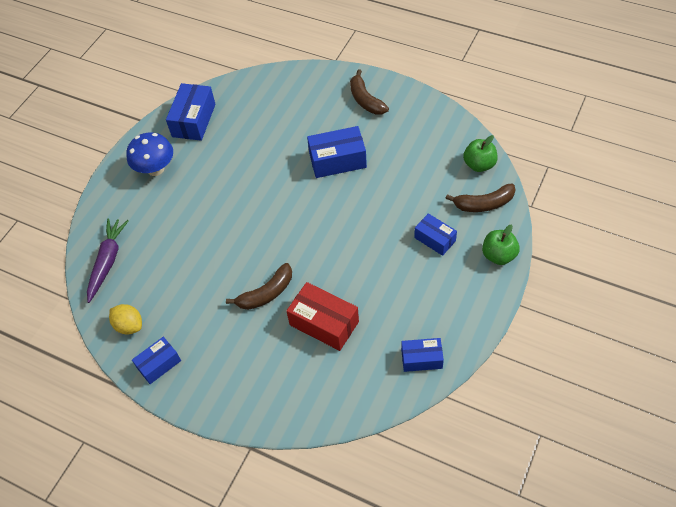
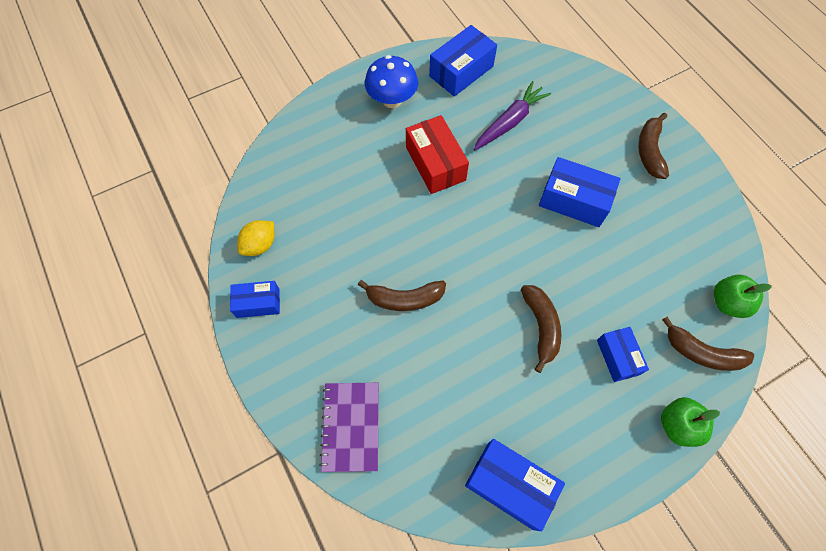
camera: 30 degrees right, 10 degrees up
purple carrot [87,218,129,303] -> purple carrot moved to [474,81,551,150]
yellow lemon [109,304,142,334] -> yellow lemon turned 60 degrees clockwise [237,220,274,256]
red box [286,282,359,351] -> red box moved to [406,115,469,194]
blue box [401,338,444,372] -> blue box [465,439,565,531], size x1.59
none -> purple notebook [319,383,379,472]
none -> brown banana [521,285,561,373]

